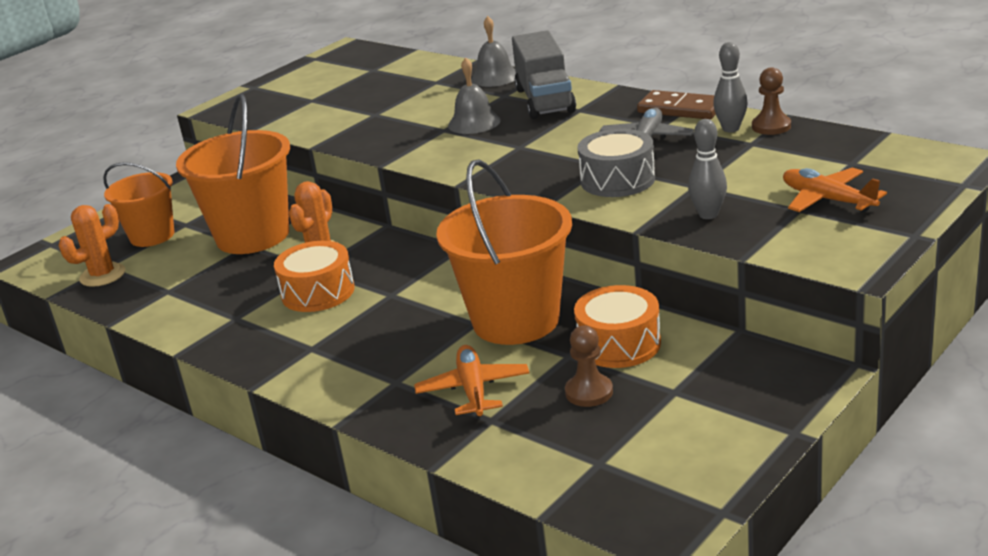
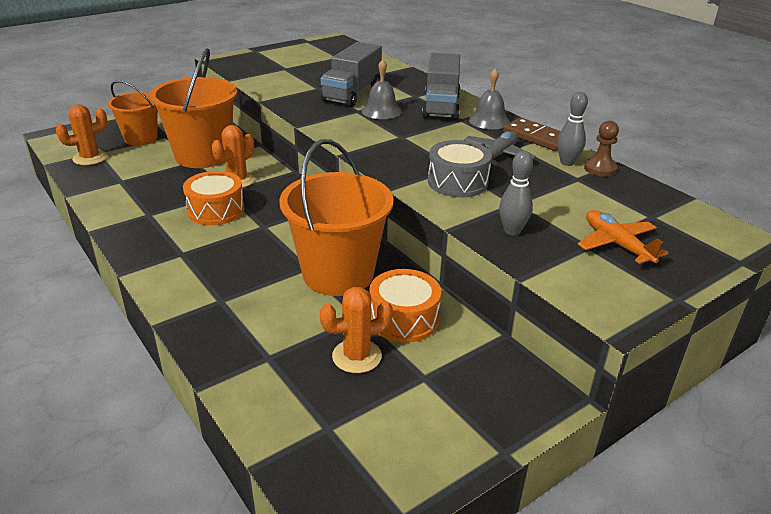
camera: 10 degrees right, 5 degrees up
orange plane [414,345,529,417] -> none
grey bell [471,16,516,87] -> grey bell moved to [469,68,510,129]
brown pawn [565,326,613,407] -> orange cactus [320,287,393,373]
none -> grey truck [321,42,382,107]

